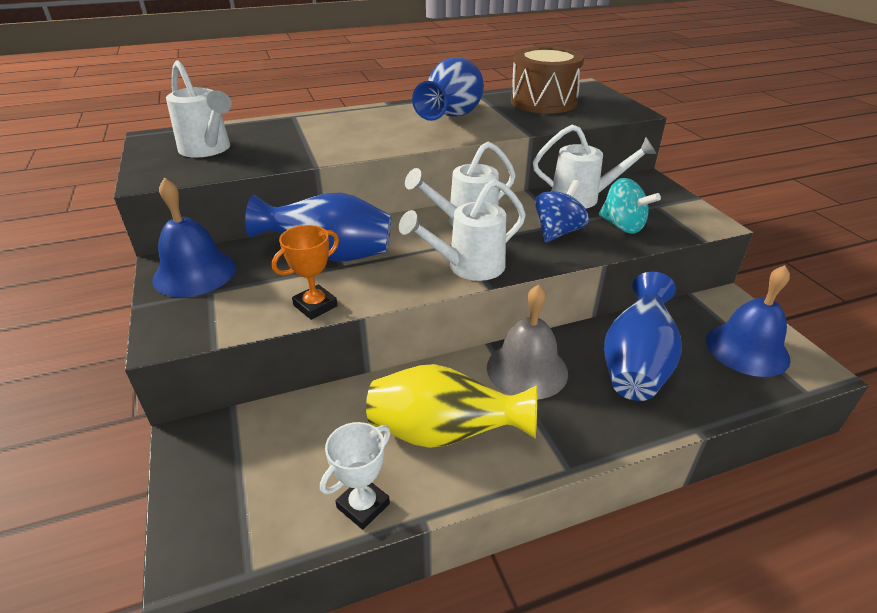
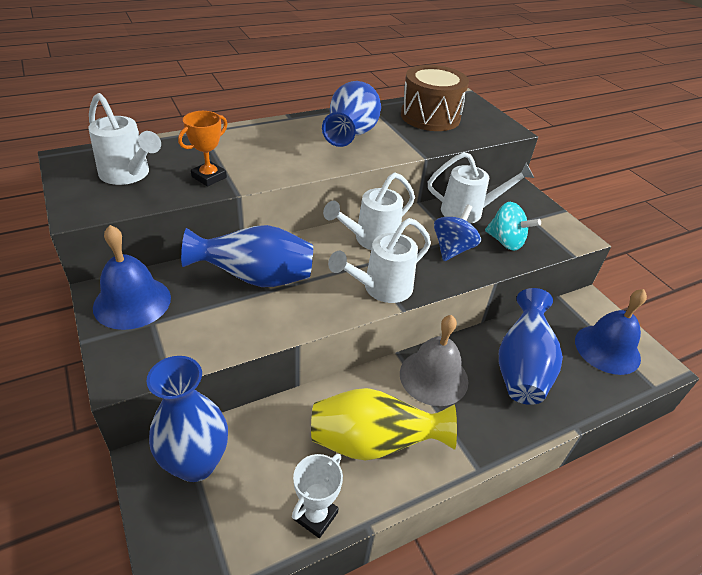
camera: 10 degrees left, 5 degrees up
orange trophy [272,225,339,320] -> orange trophy moved to [178,111,227,187]
none -> blue vase [146,356,228,482]

